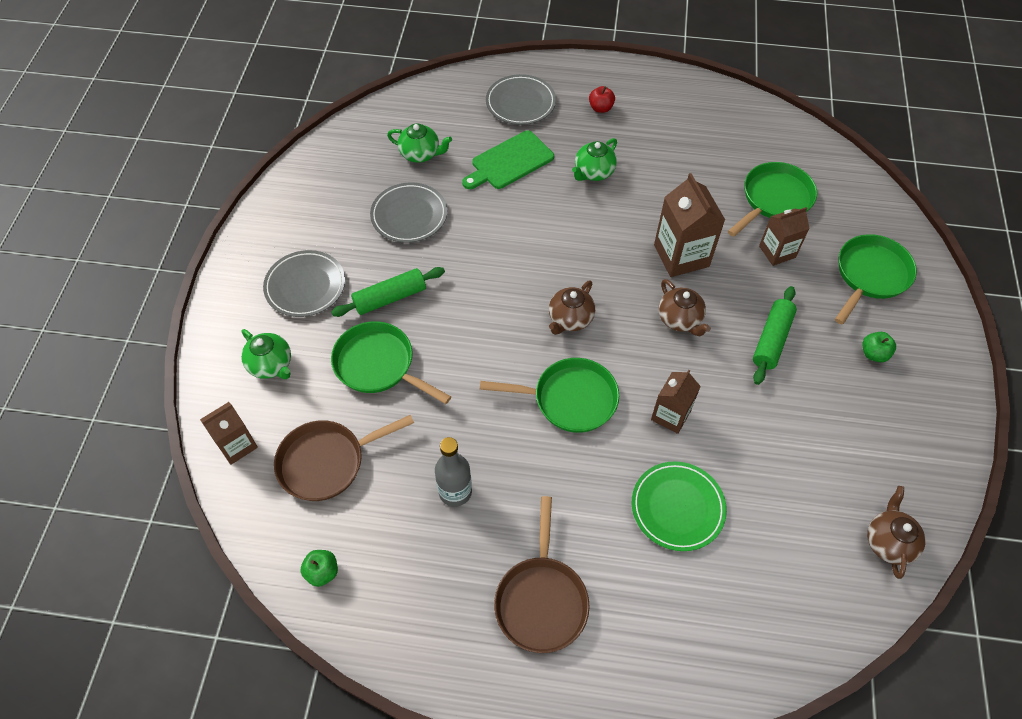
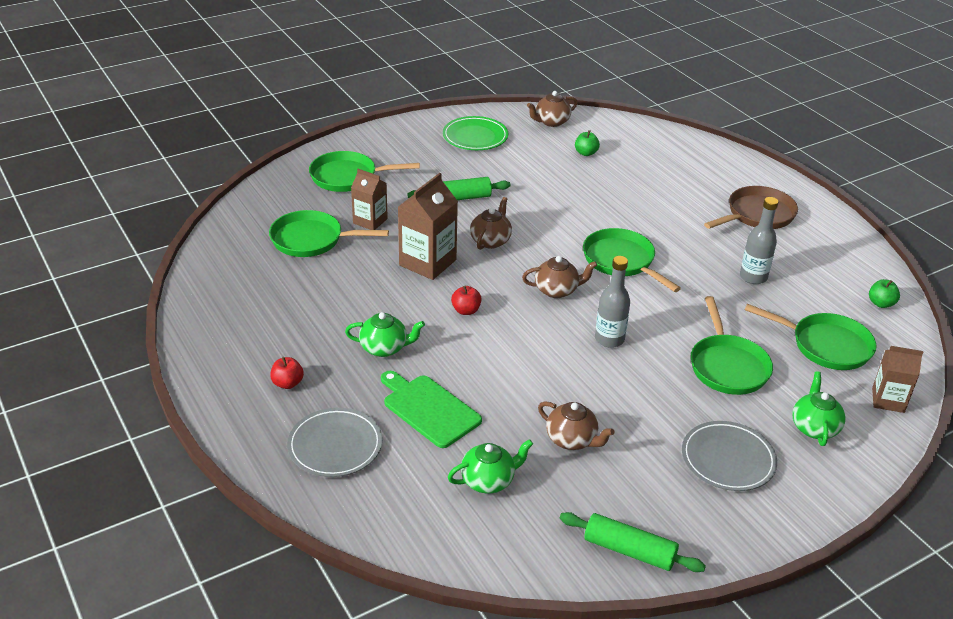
camera: 130 degrees left, 20 degrees down
brown pan [274,415,414,501] -> green pan [745,304,877,370]
green rolling pin [331,267,445,317] -> green rolling pin moved to [560,512,706,572]
grey plate [370,183,447,243] -> brown teapot [538,401,615,450]
green teapot [387,124,452,163] -> green teapot turned 90 degrees clockwise [448,439,533,494]
green cutting board [462,130,554,189] -> green cutting board turned 150 degrees counterclockwise [381,371,482,448]
green plate [632,461,727,551] -> green plate moved to [443,116,508,150]
brown carton [651,370,701,434] -> none
green apple [863,332,896,362] -> green apple moved to [575,130,600,156]
none -> red apple [451,286,482,315]
none -> grey bottle [595,256,630,348]

